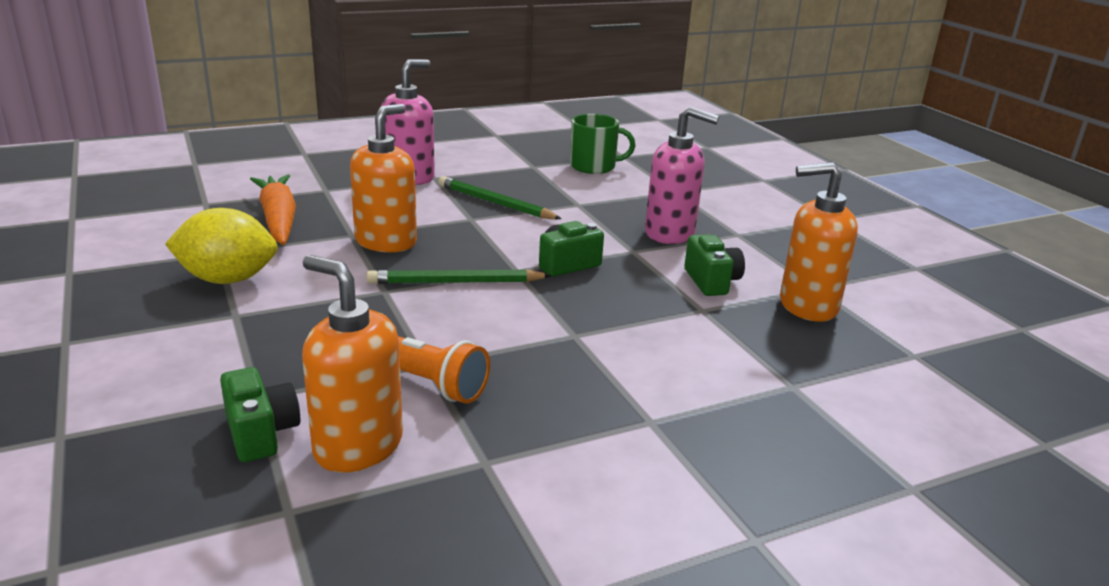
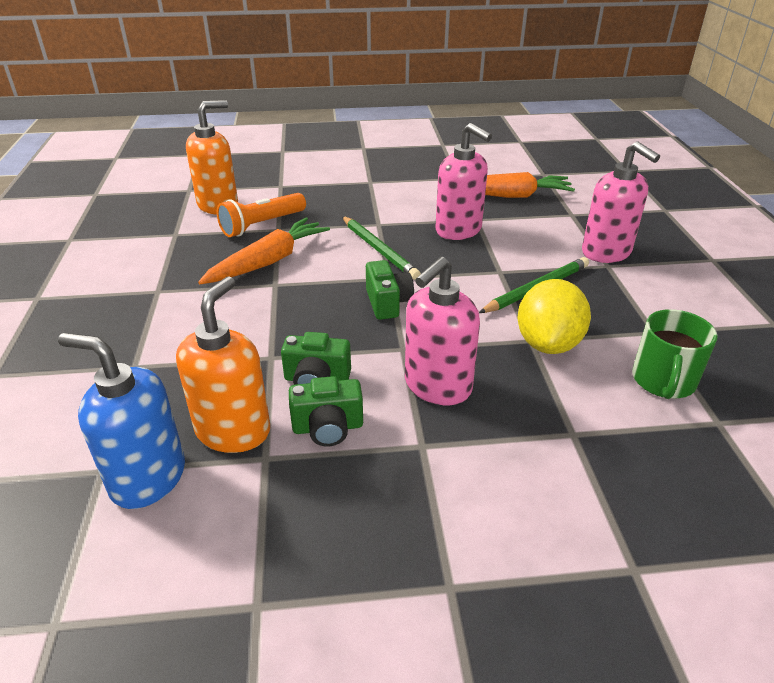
camera: 110 degrees right, 10 degrees up
yellow lemon [165,208,278,284] -> yellow lemon moved to [517,279,591,354]
green camera [220,367,300,462] -> green camera moved to [289,376,363,446]
orange soap dispenser [350,104,417,252] -> pink soap dispenser [435,123,492,240]
green pencil [367,269,552,284] -> green pencil turned 135 degrees clockwise [342,216,421,280]
none -> blue soap dispenser [58,333,185,509]
none -> orange carrot [198,217,330,284]

